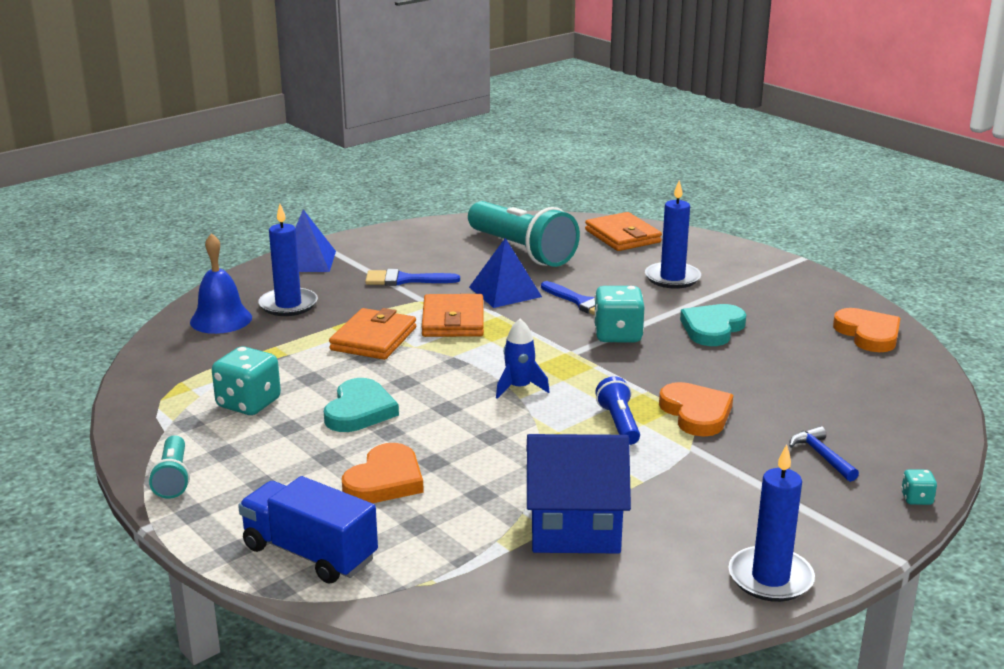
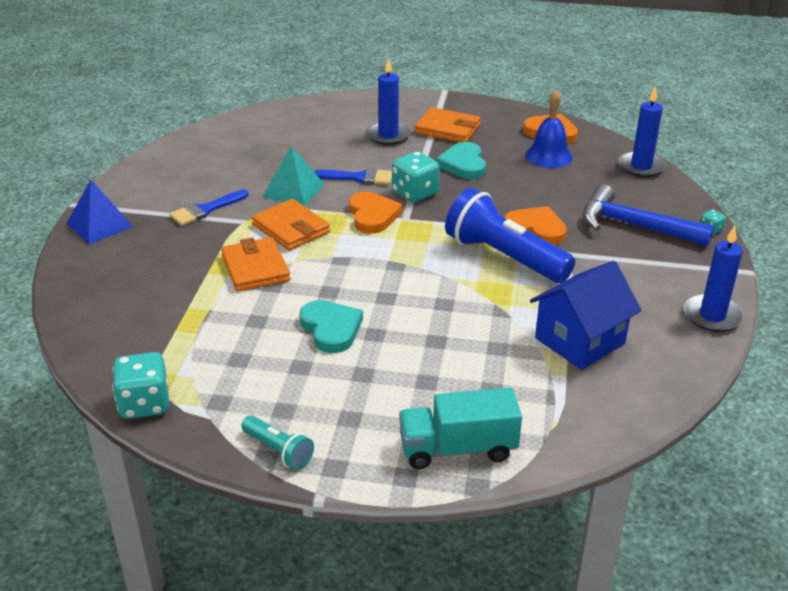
camera: 40 degrees left, 10 degrees up
blue bell [190,233,252,334] -> blue bell moved to [525,90,573,168]
turquoise dice [212,346,281,415] -> turquoise dice moved to [112,352,169,419]
blue truck [238,476,378,584] -> turquoise truck [399,388,522,469]
blue candle [258,204,318,316] -> blue candle moved to [618,86,666,177]
orange heart [342,443,424,503] -> orange heart moved to [349,191,403,234]
turquoise flashlight [468,201,580,267] -> none
blue pyramid [469,238,542,308] -> turquoise pyramid [263,147,325,206]
blue rocket [496,319,550,399] -> none
orange wallet [585,212,662,251] -> orange wallet moved to [415,107,480,142]
blue flashlight [595,376,640,445] -> blue flashlight [445,188,575,283], size x2.07
blue hammer [789,426,859,482] -> blue hammer [583,185,714,246], size x2.12

